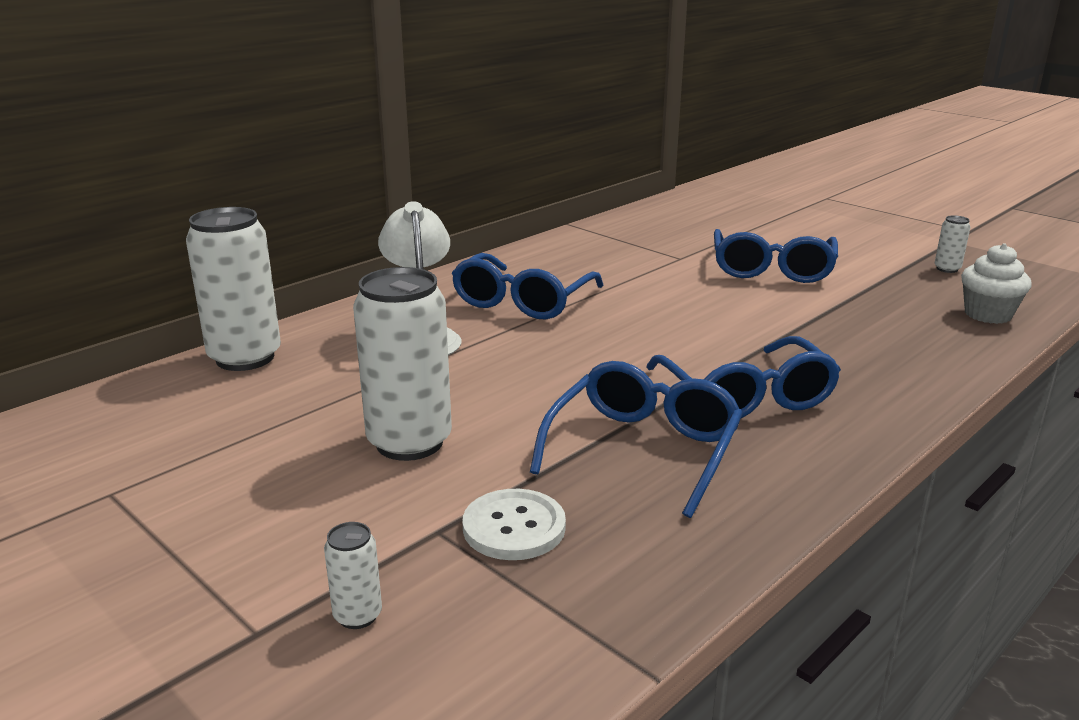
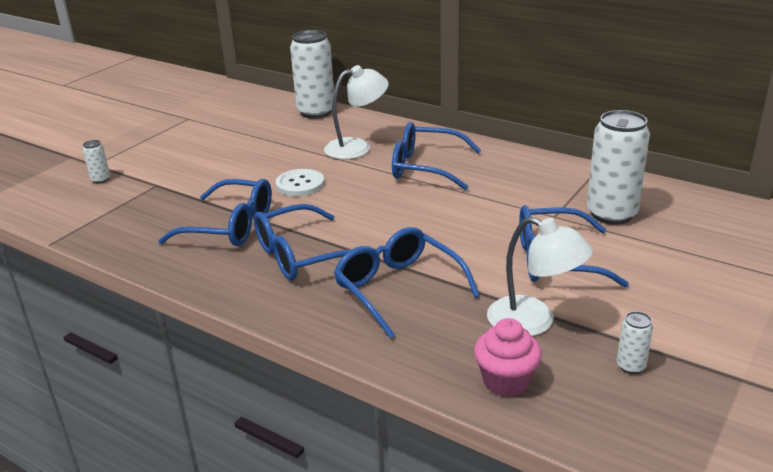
camera: 80 degrees right, 5 degrees up
white can [353,267,452,461] -> white can moved to [587,110,650,225]
white button [463,489,566,560] -> white button moved to [276,169,324,196]
white cupcake [961,243,1032,324] -> pink cupcake [474,318,542,397]
none -> blue glasses [334,227,480,339]
none -> white lamp [487,217,593,336]

